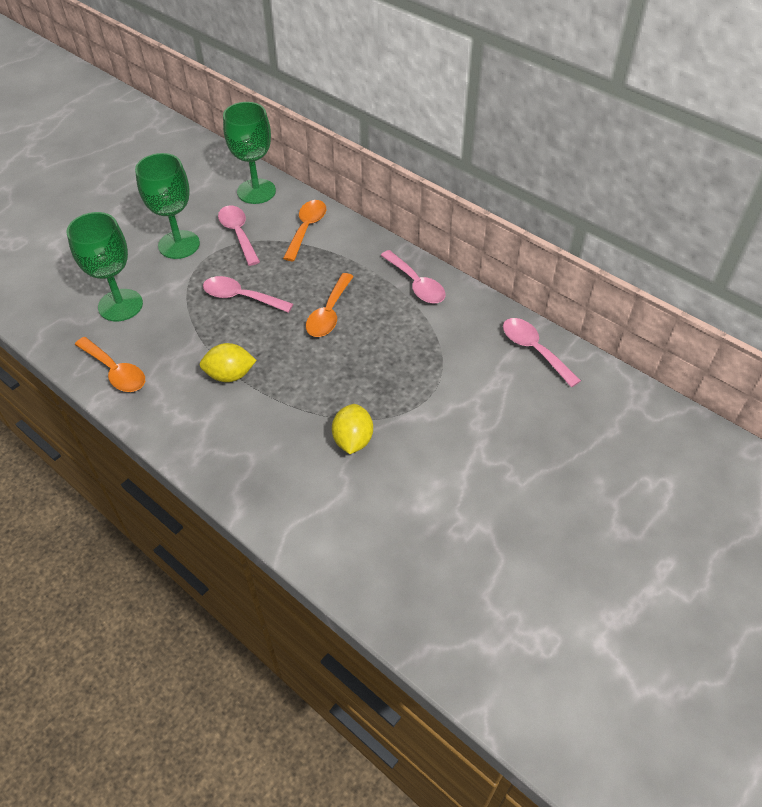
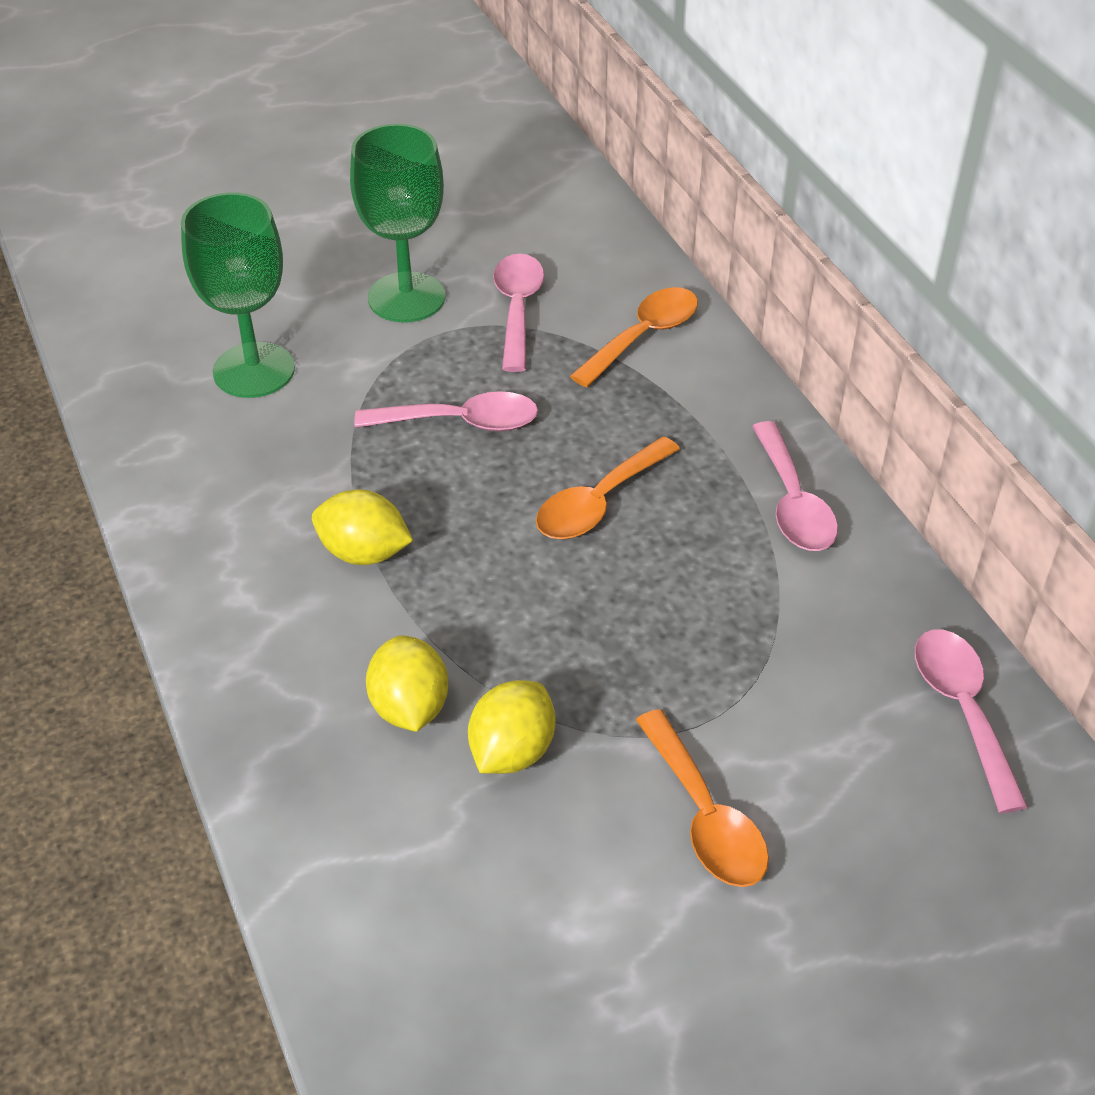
camera: 25 degrees right, 5 degrees down
orange spoon [75,337,145,392] -> orange spoon moved to [636,709,769,887]
pink spoon [203,276,293,313] -> pink spoon turned 135 degrees clockwise [355,391,538,431]
green goblet [223,102,276,204] -> none
none -> yellow lemon [366,635,448,732]

